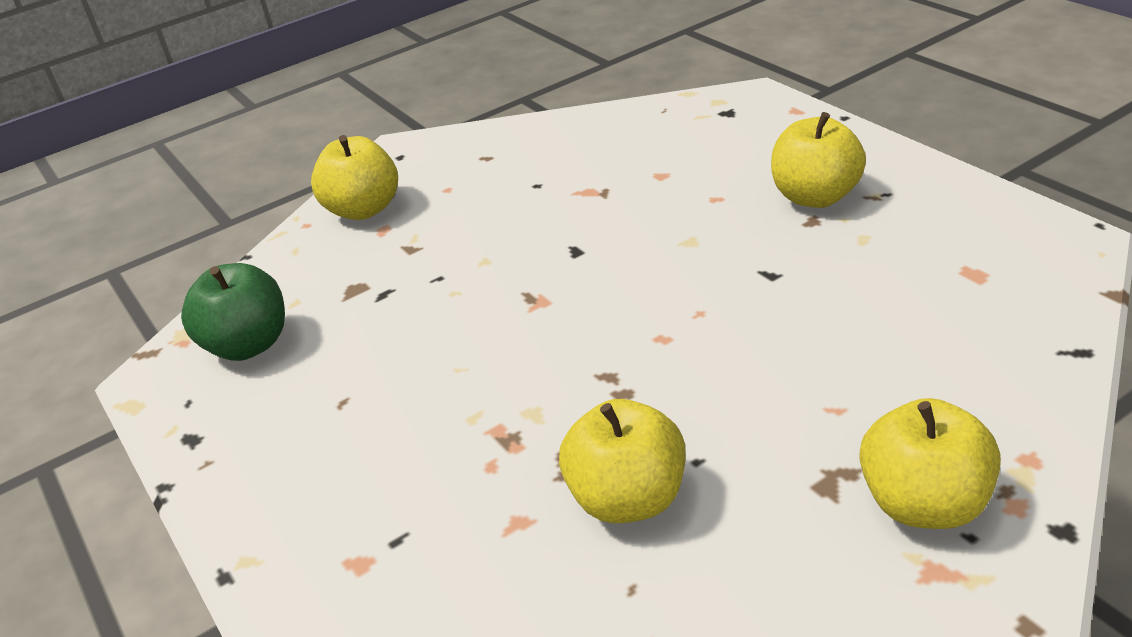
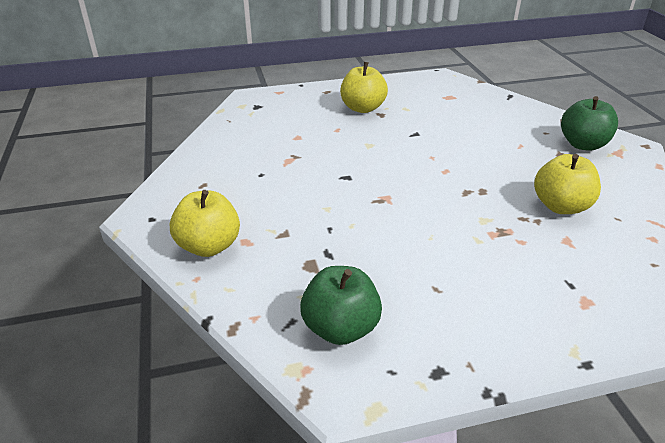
camera: 75 degrees left, 0 degrees up
yellow apple [860,398,1001,529] -> green apple [561,96,618,150]

